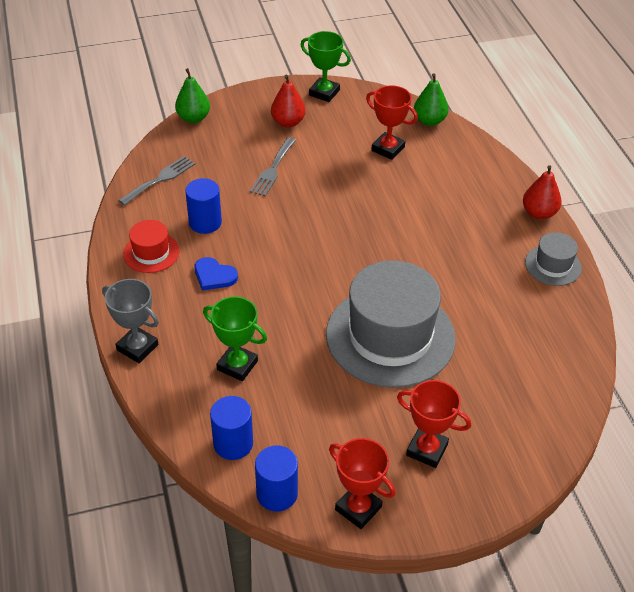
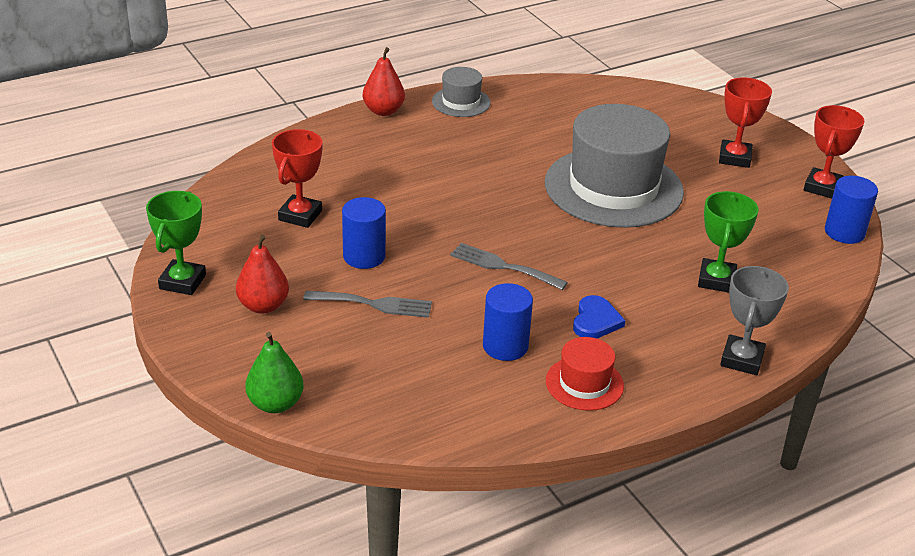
camera: 105 degrees left, 10 degrees down
grey fork [118,156,195,206] -> grey fork moved to [450,243,568,290]
blue cylinder [210,396,253,460] -> blue cylinder moved to [342,197,386,269]
green pear [414,73,448,126] -> none

